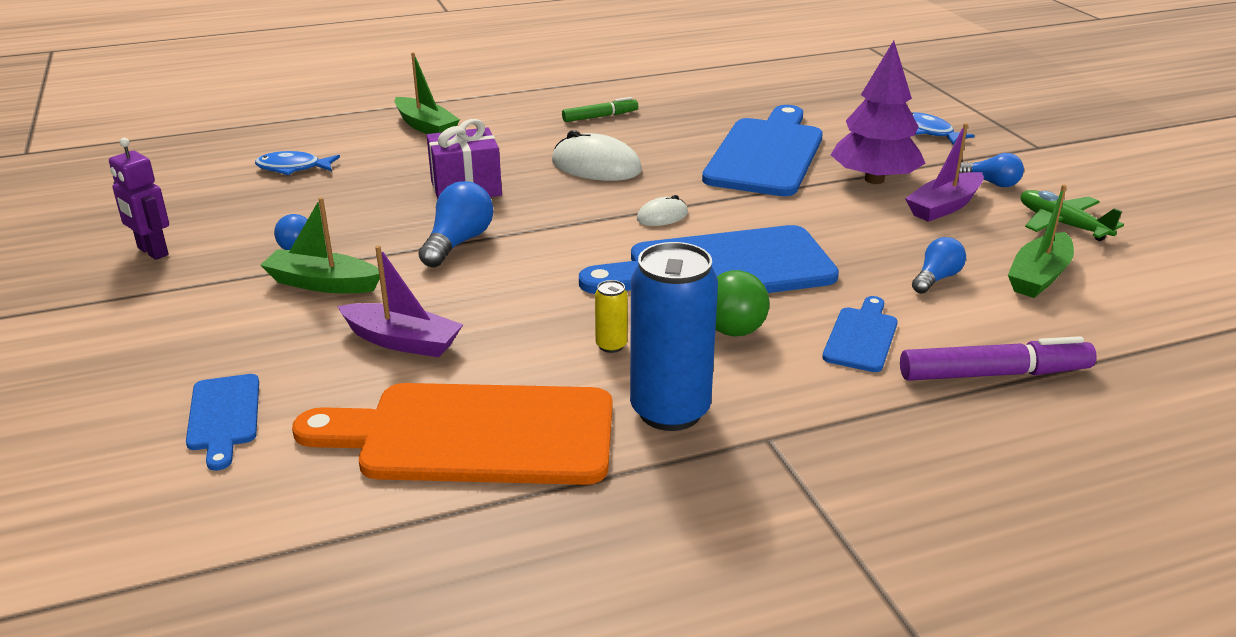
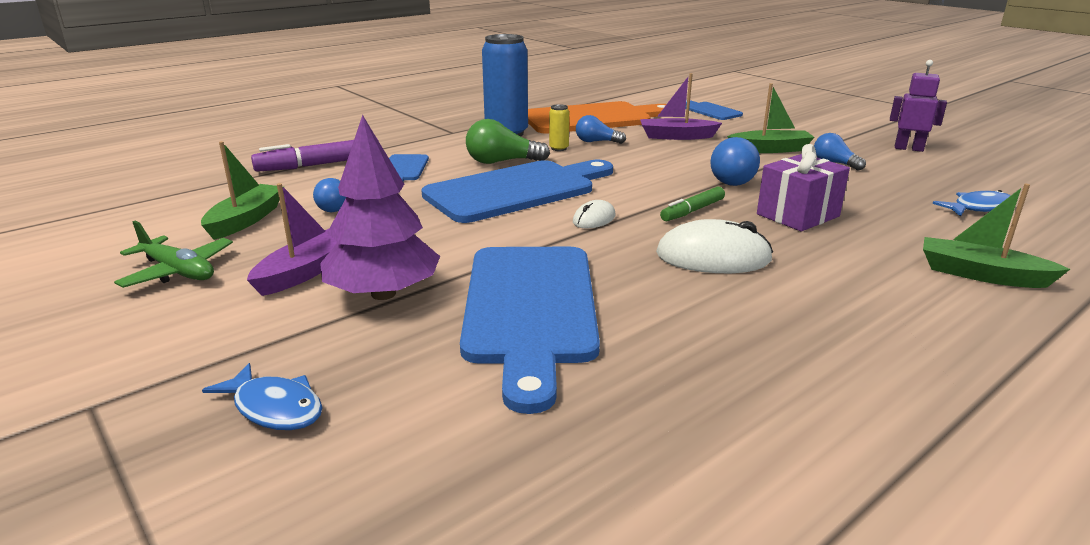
camera: 160 degrees right, 5 degrees down
green marker [562,97,638,122] -> green marker moved to [660,186,725,221]
blue light bulb [959,153,1024,187] -> blue light bulb moved to [576,115,626,144]

